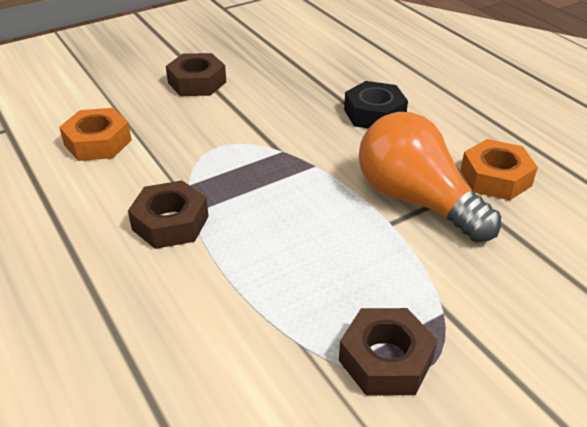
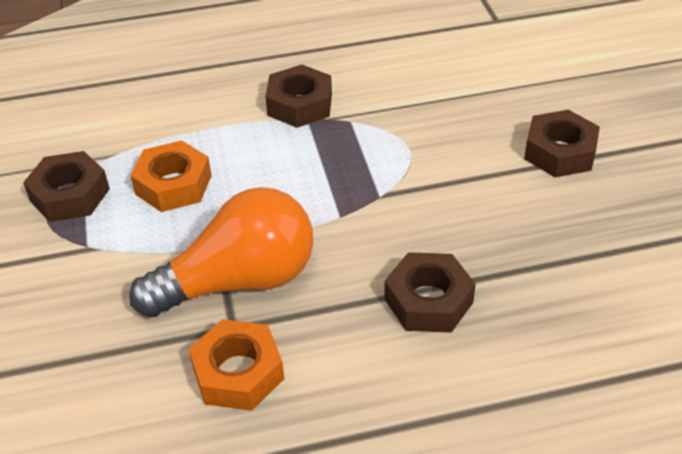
camera: 110 degrees right, 5 degrees up
orange nut [59,108,132,161] -> orange nut moved to [130,140,212,212]
black nut [344,81,408,129] -> brown nut [384,252,476,333]

